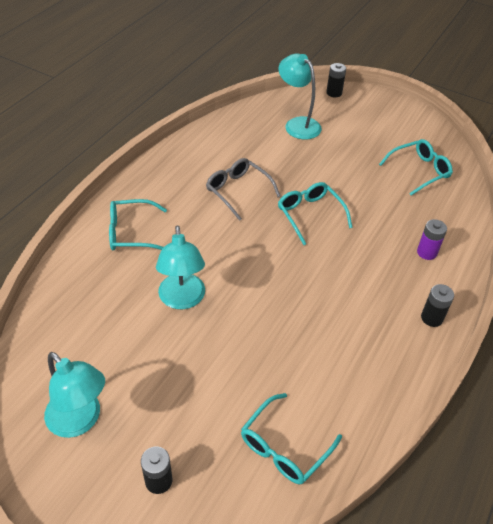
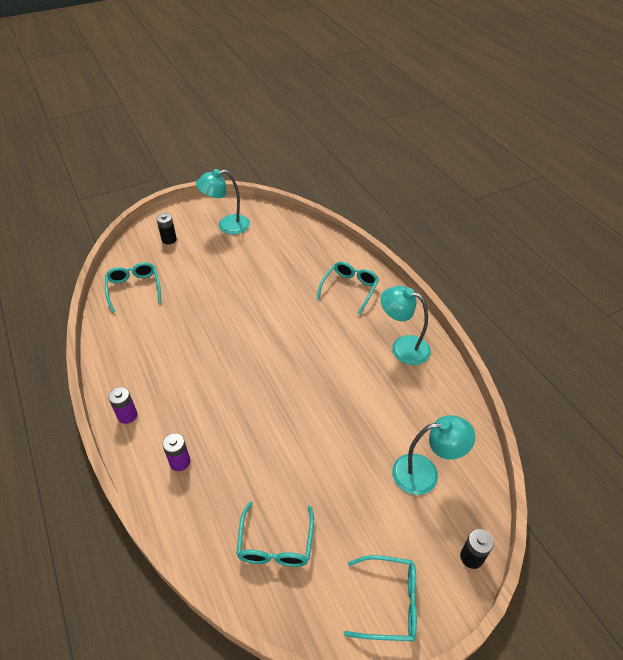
camera: 125 degrees right, 0 degrees up
turquoise lamp [156,226,205,309] -> turquoise lamp moved to [381,286,431,365]
grey glasses [206,158,280,221] -> none
turquoise glasses [278,182,353,245] -> turquoise glasses moved to [344,555,417,641]
black battery [421,284,454,327] -> purple battery [108,387,137,424]

